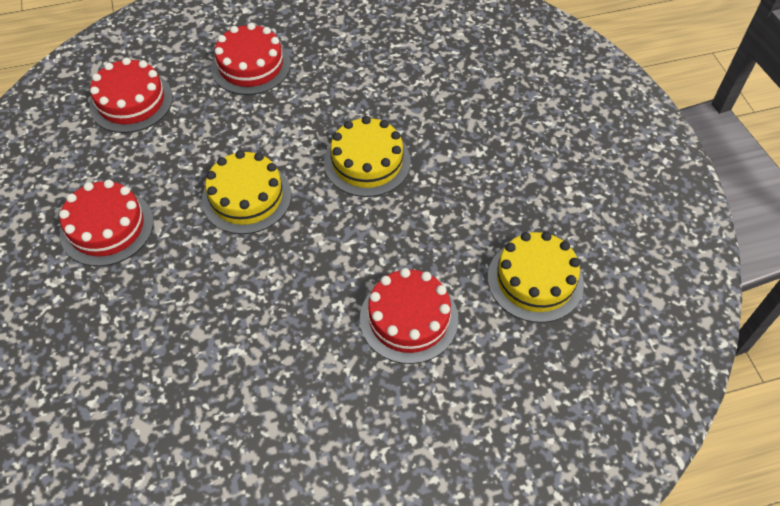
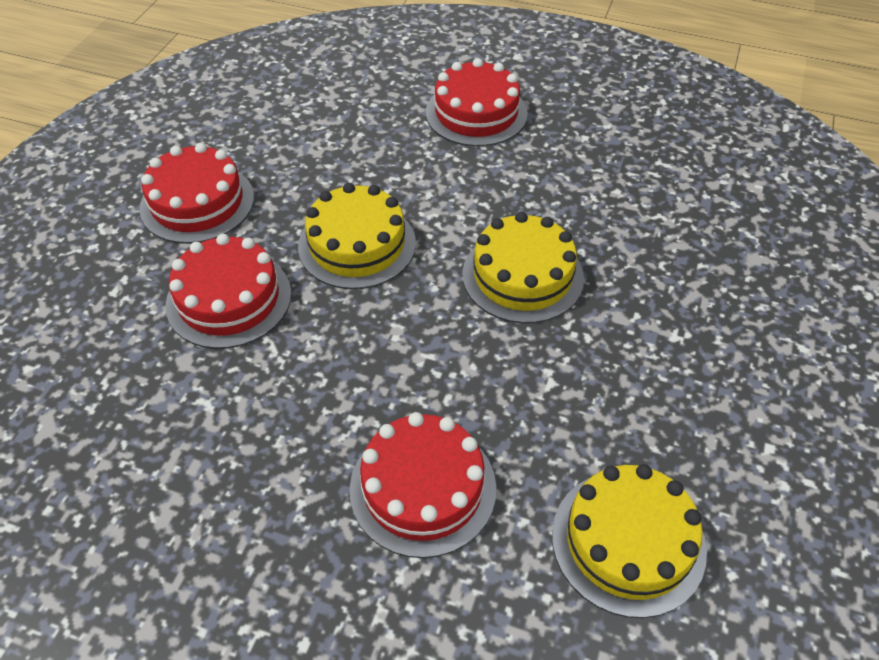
camera: 35 degrees right, 5 degrees down
red cake [89,58,173,133] -> red cake moved to [165,234,291,349]

